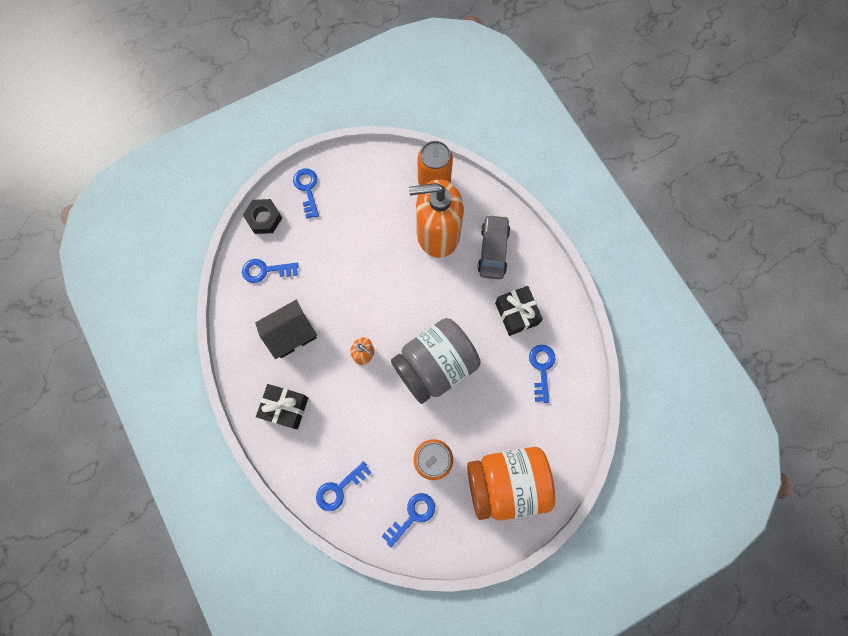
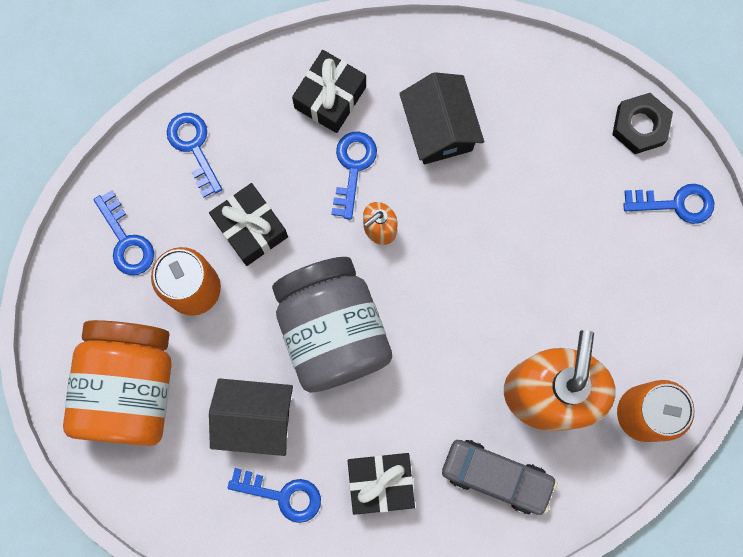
camera: 105 degrees right, 5 degrees up
blue key [242,259,298,283] -> blue key moved to [331,132,377,220]
none -> black gift [209,183,288,266]
none -> black house [209,378,293,456]

